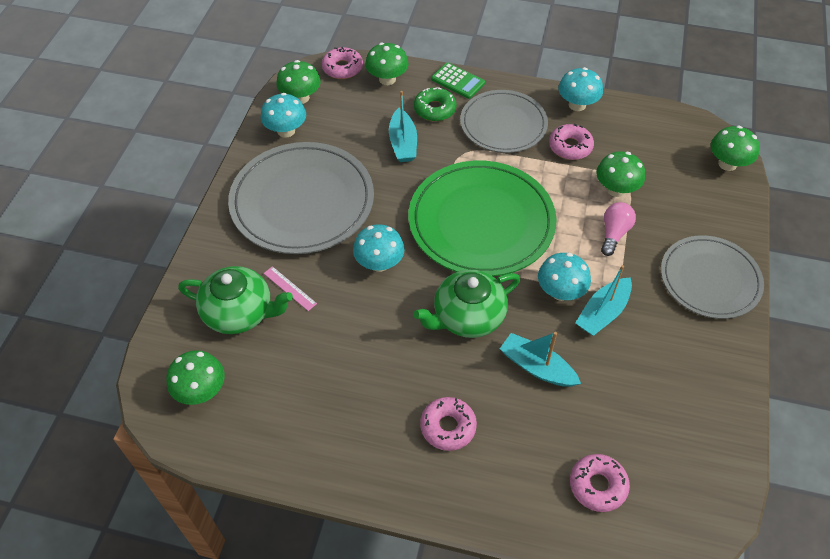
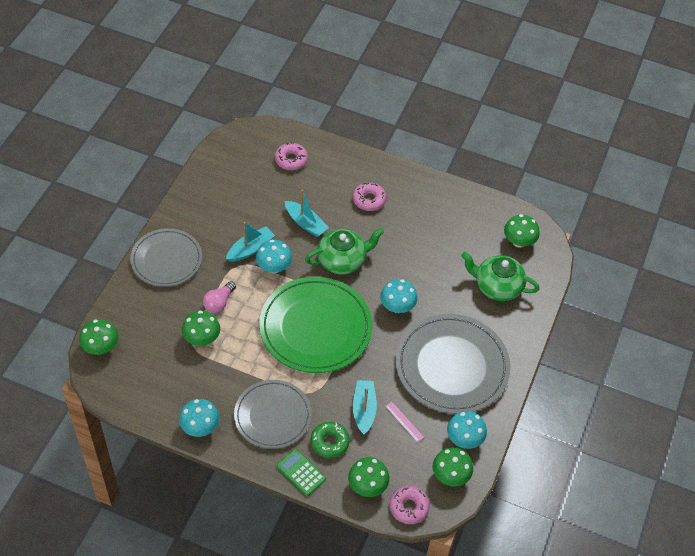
camera: 175 degrees left, 0 degrees up
pink ruler [264,266,317,311] -> pink ruler moved to [385,402,424,442]
pink donut [549,123,594,160] -> none

